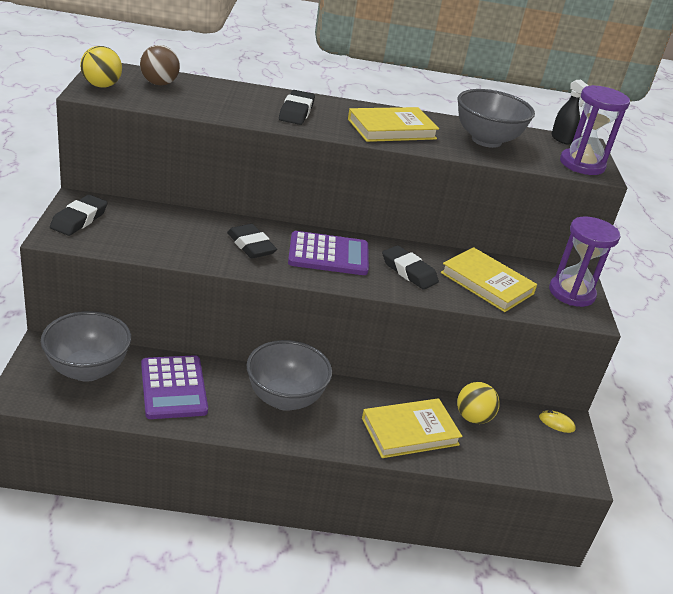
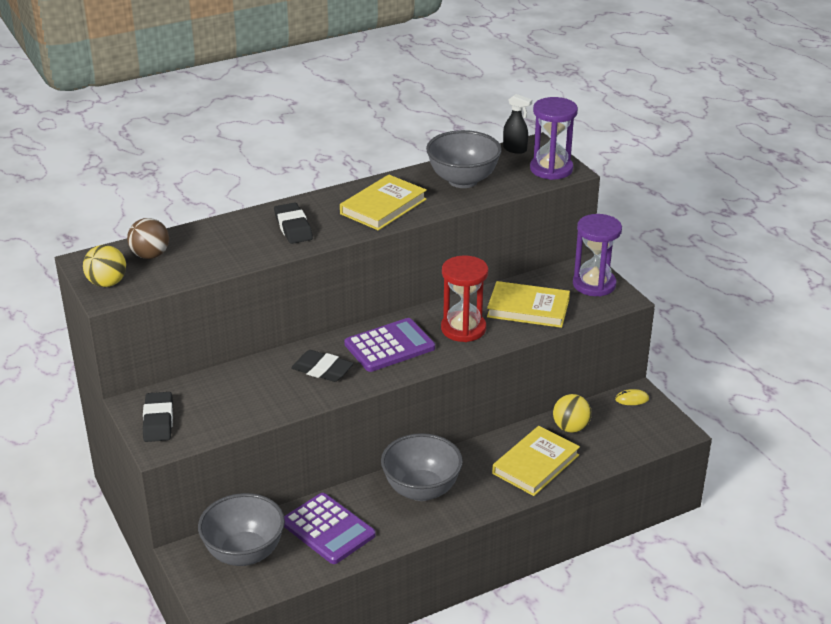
camera: 25 degrees left, 0 degrees up
black eraser [382,245,439,290] -> red hourglass [441,255,488,342]

